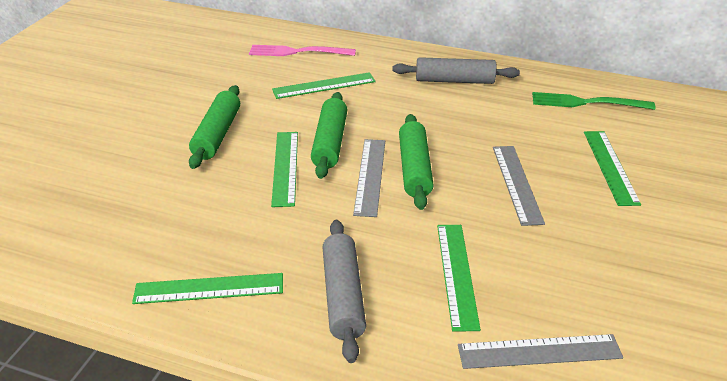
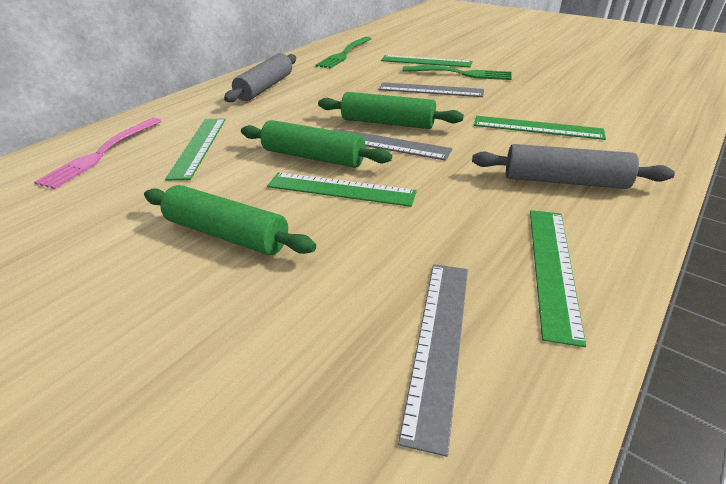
camera: 70 degrees left, 0 degrees up
grey ruler [458,334,623,369] -> grey ruler moved to [398,264,468,457]
none -> green fork [402,66,512,80]

